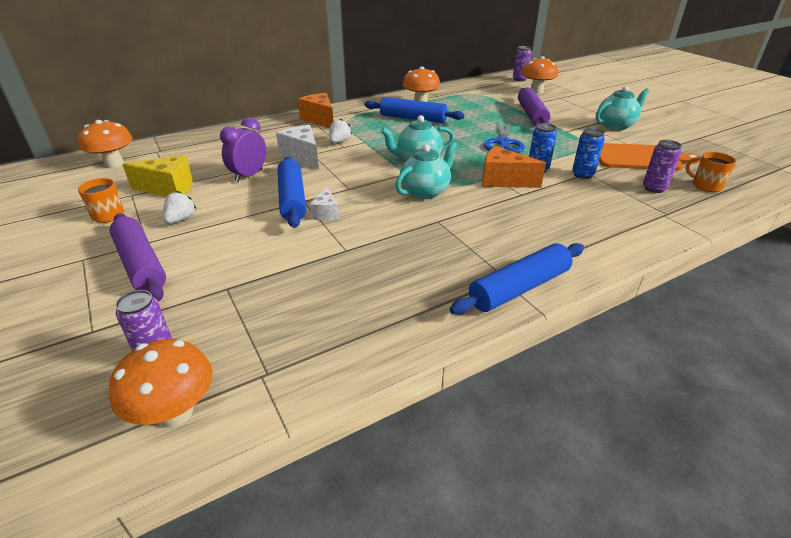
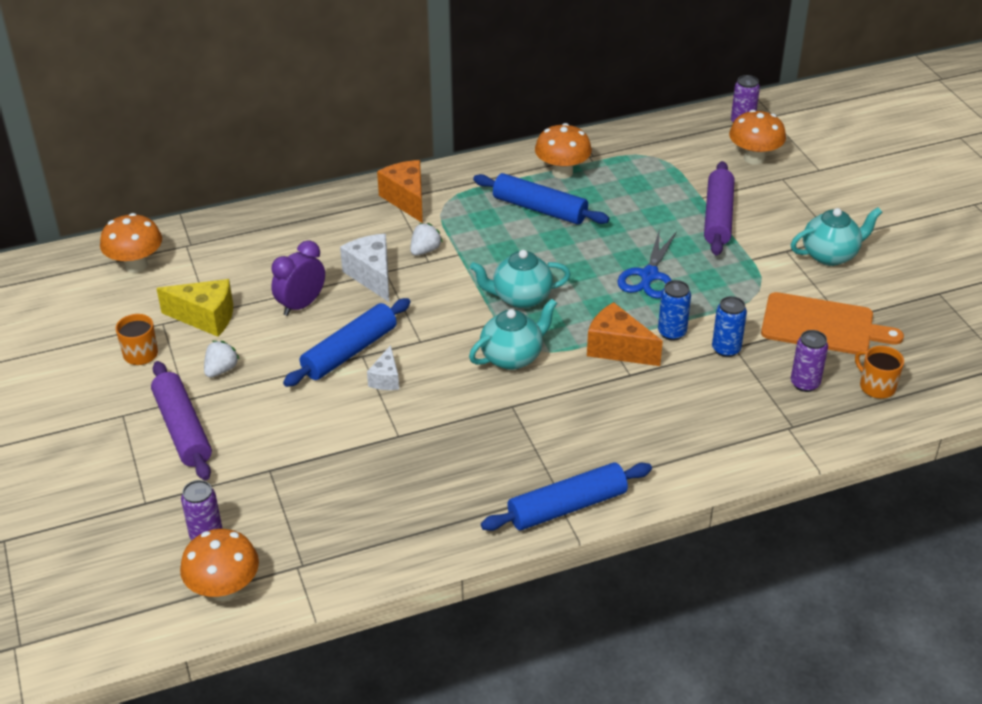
camera: 10 degrees right, 5 degrees up
blue rolling pin [277,157,306,228] -> blue rolling pin turned 45 degrees clockwise [283,298,411,387]

